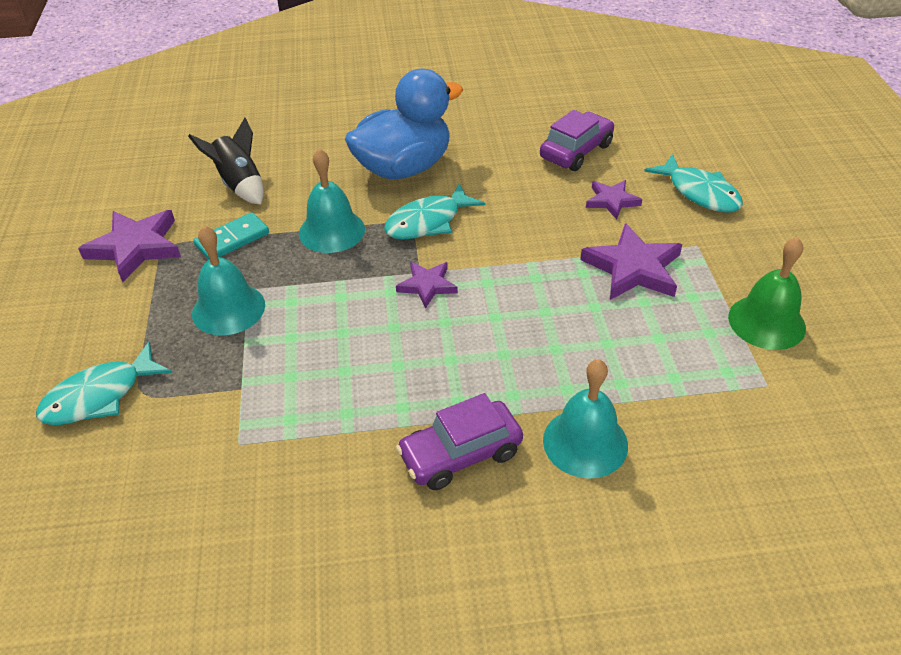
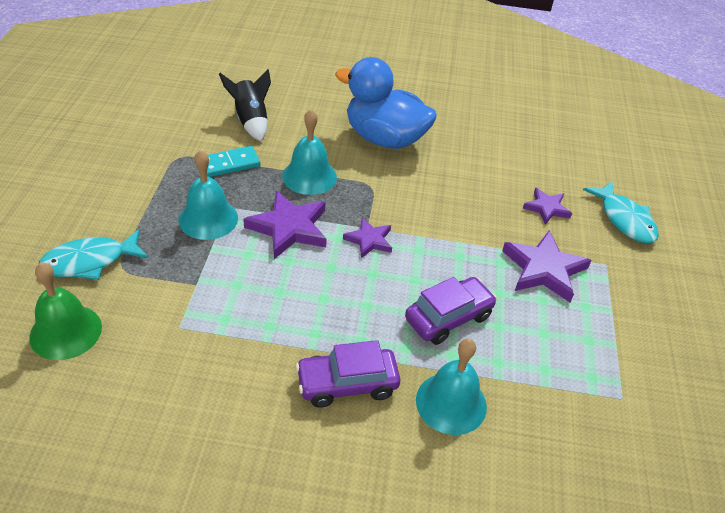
camera: 10 degrees right, 0 degrees up
purple star [78,210,181,282] -> purple star moved to [243,191,327,259]
blue duck [345,69,463,179] -> blue duck turned 135 degrees counterclockwise [335,57,437,149]
turquoise fish [384,183,486,240] -> none
purple car [540,110,614,171] -> purple car moved to [405,277,497,345]
green bell [728,237,806,350] -> green bell moved to [29,262,102,360]

